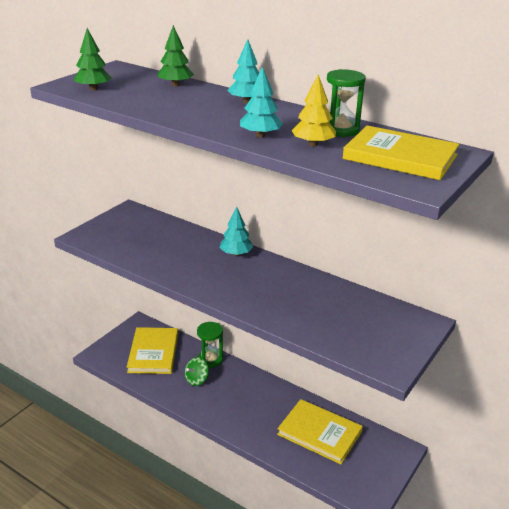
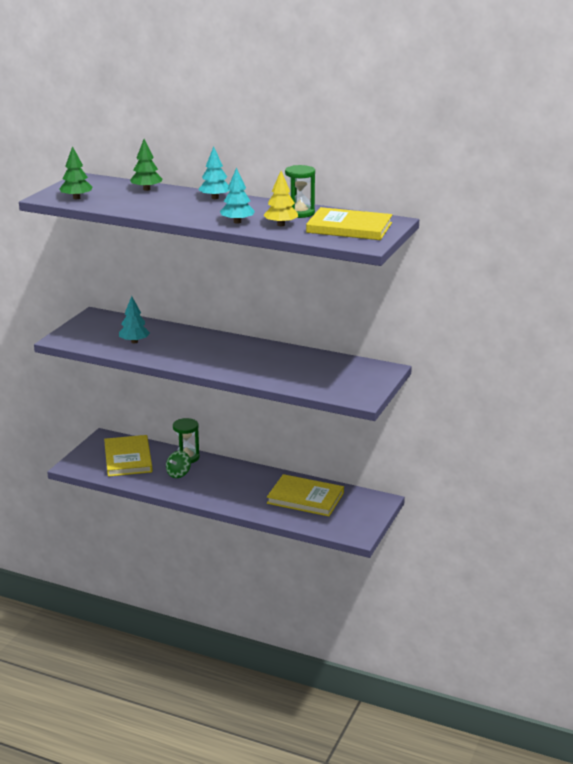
camera: 10 degrees left, 5 degrees down
turquoise tree [220,206,253,256] -> turquoise tree moved to [119,296,150,343]

